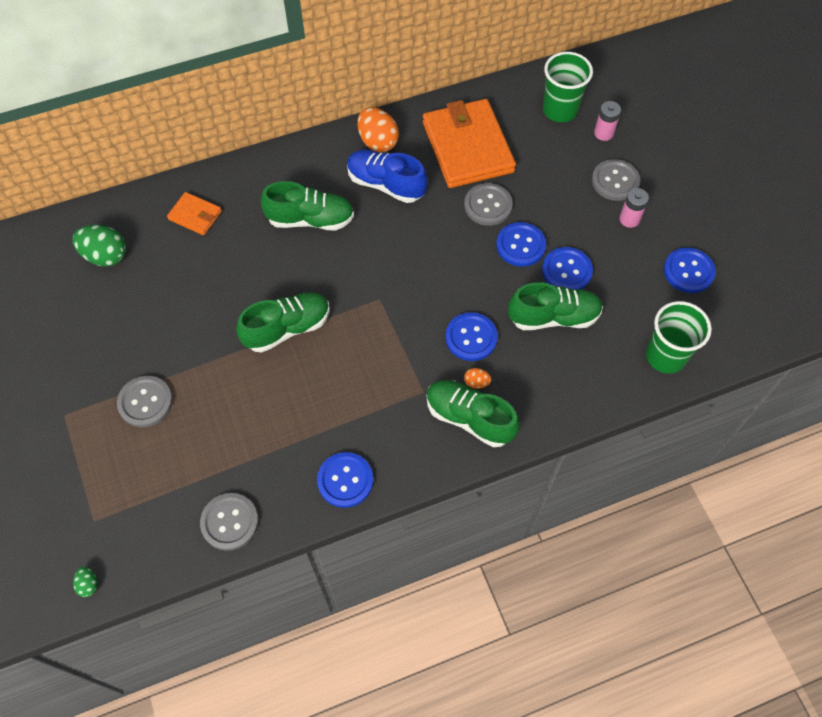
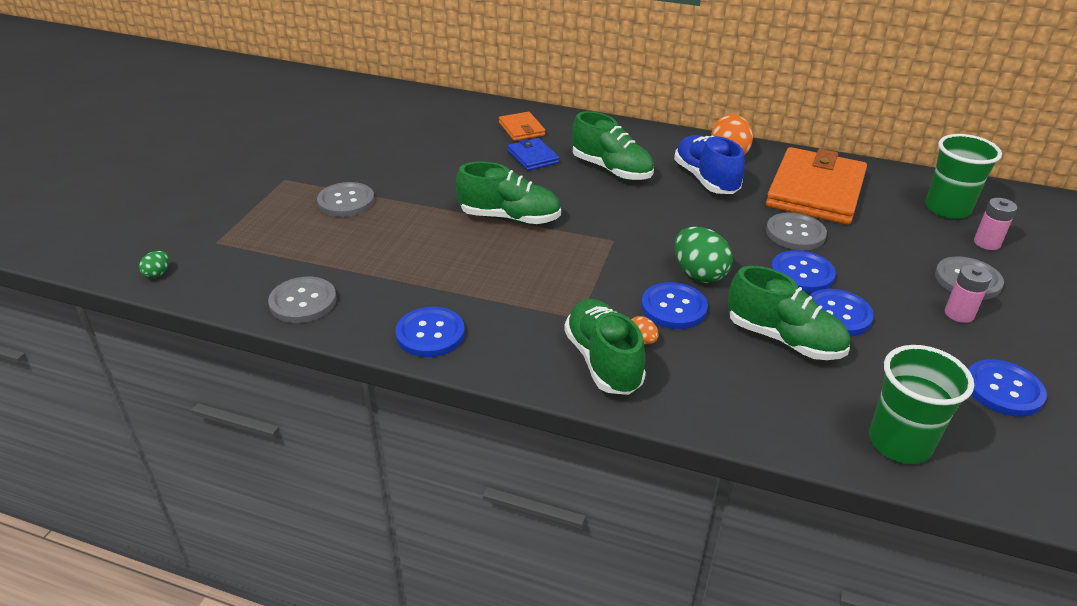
camera: 40 degrees right, 25 degrees down
green egg [72,225,126,267] -> green egg moved to [674,226,733,283]
none -> blue wallet [507,138,559,171]

